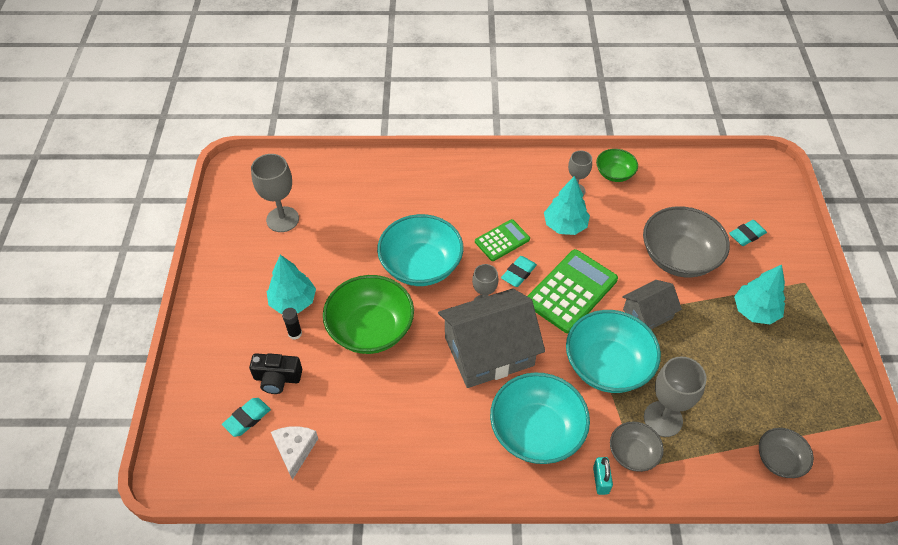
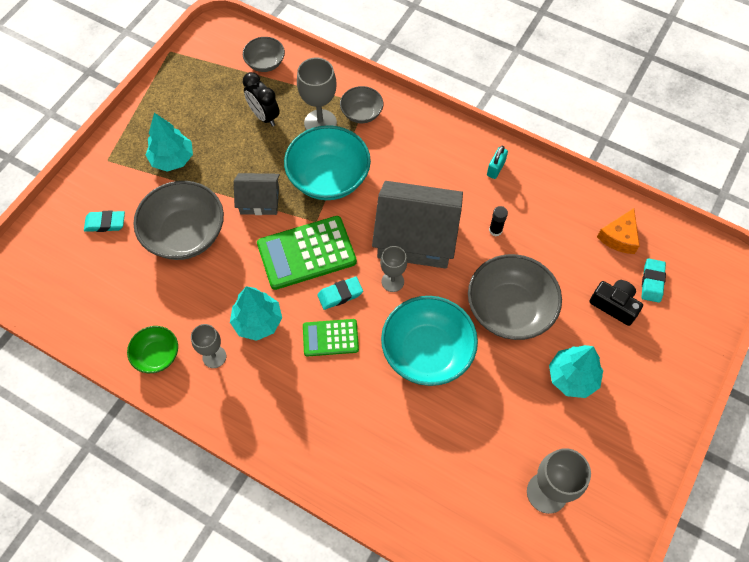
camera: 150 degrees left, 10 degrees up
turquoise eraser [222,398,271,437] -> turquoise eraser turned 60 degrees counterclockwise [641,259,666,303]
white cheese [271,426,318,480] -> orange cheese [597,208,639,254]
black glue stick [282,308,302,339] -> black glue stick moved to [489,206,508,236]
green bowl [323,275,414,354] -> grey bowl [468,254,562,340]
turquoise bowl [490,372,590,464] -> none
turquoise padlock [593,457,613,495] -> turquoise padlock moved to [487,145,508,179]
none -> black clock [243,72,280,127]

